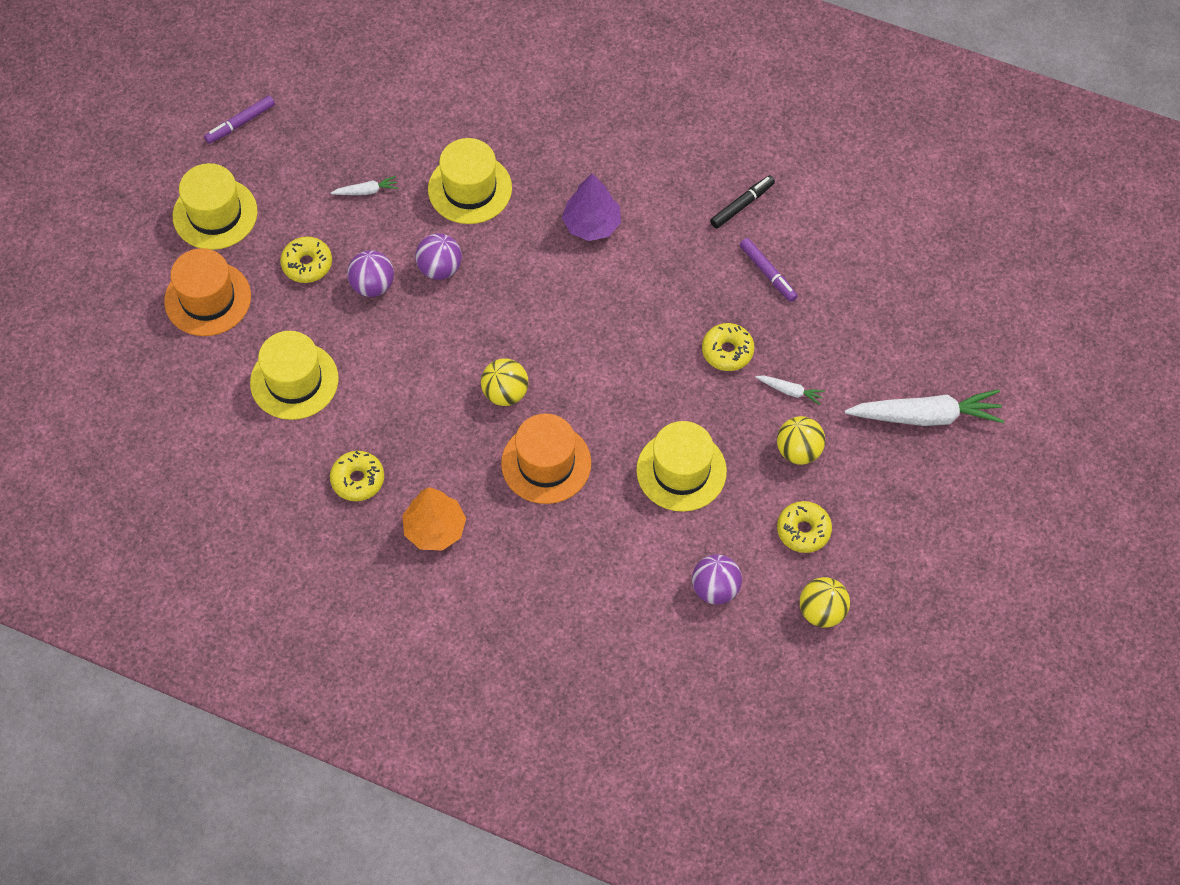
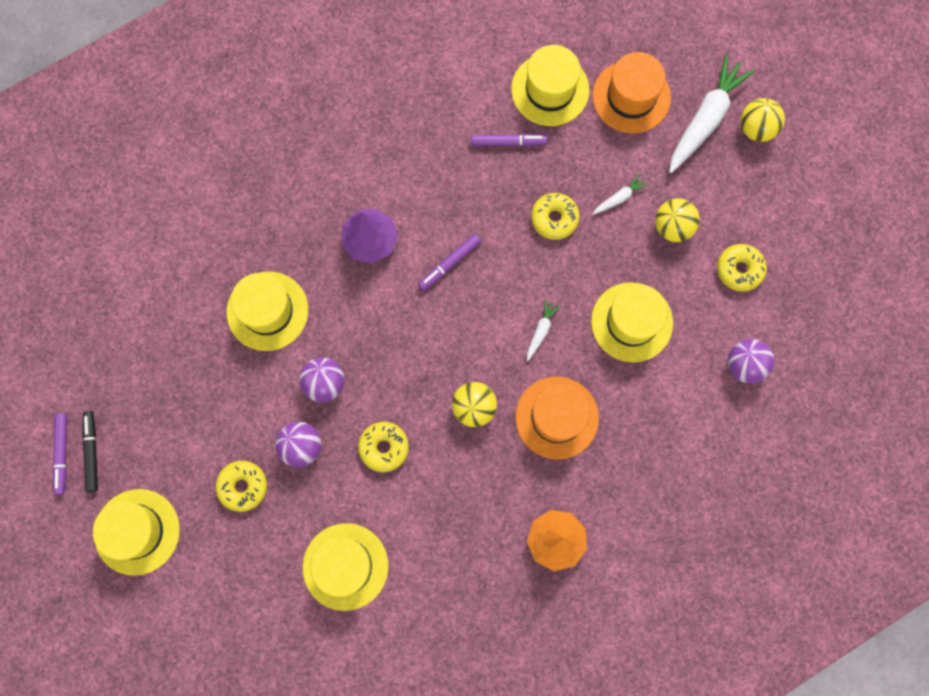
camera: 55 degrees left, 15 degrees up
orange hat [164,248,251,336] -> orange hat moved to [592,52,671,133]
yellow donut [330,451,384,501] -> yellow donut moved to [358,422,409,472]
white carrot [331,176,398,195] -> white carrot moved to [527,299,560,361]
black marker [710,175,775,229] -> black marker moved to [82,411,98,492]
yellow ball [800,577,850,628] -> yellow ball moved to [741,98,785,142]
none -> purple marker [418,234,481,291]
none -> yellow hat [511,45,589,126]

